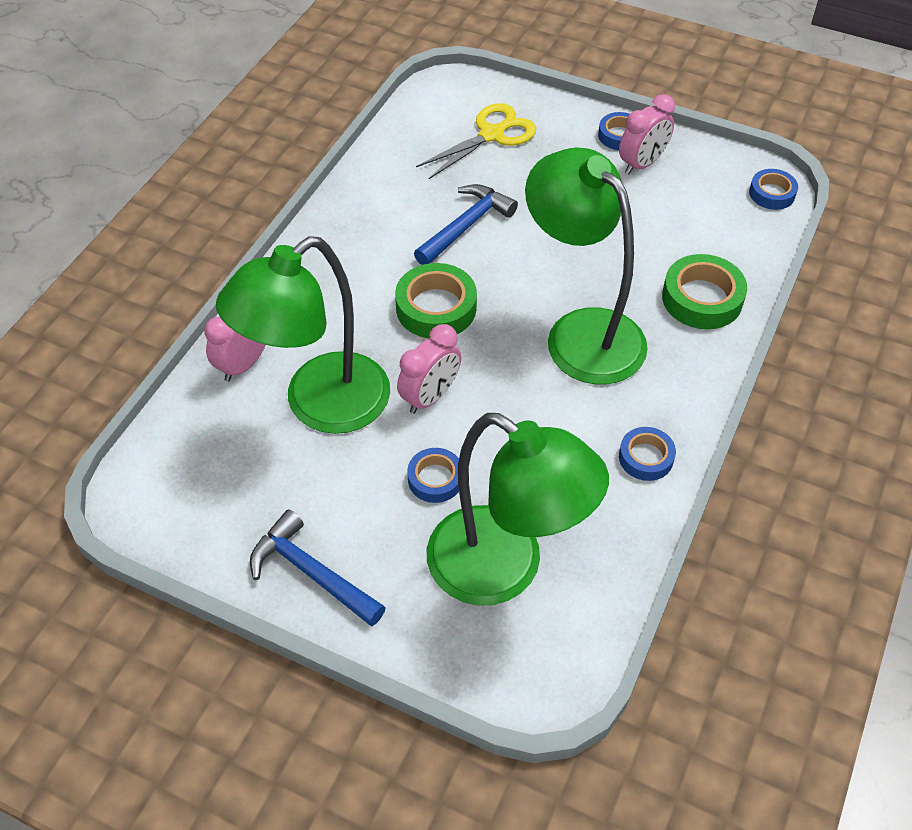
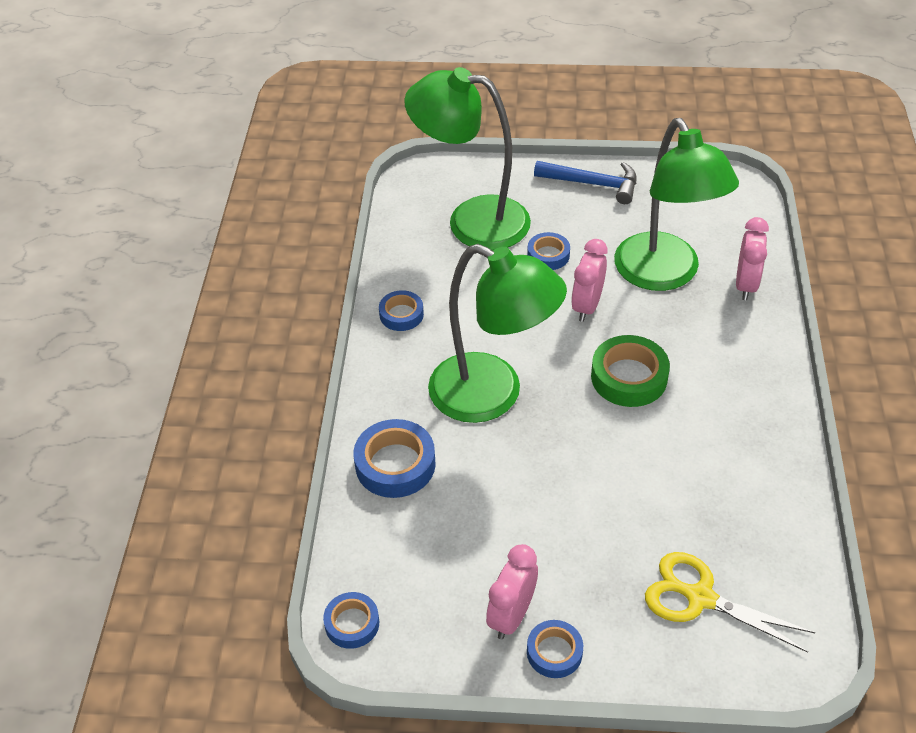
camera: 160 degrees right, 5 degrees down
green lamp [216,236,390,434] -> green lamp turned 135 degrees clockwise [614,118,739,291]
blue hammer [414,184,518,265] -> none
yellow scissors [416,103,536,179] -> yellow scissors turned 90 degrees clockwise [645,552,815,653]
green tape [662,254,747,329] -> blue tape [353,419,436,498]

